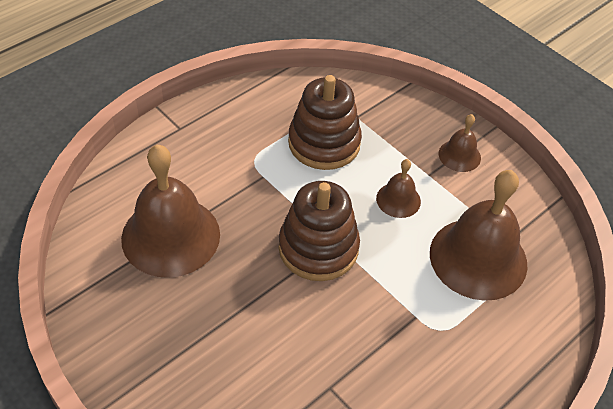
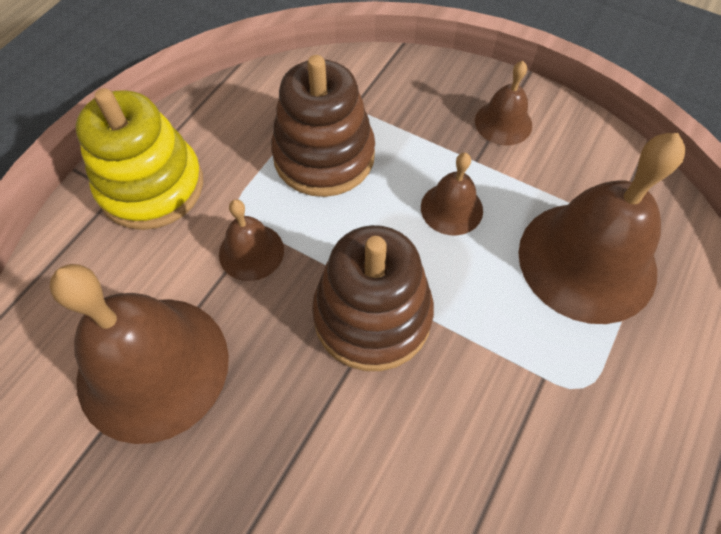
camera: 15 degrees left, 10 degrees up
none -> yellow stacking toy [76,88,203,230]
none -> brown bell [219,199,284,281]

